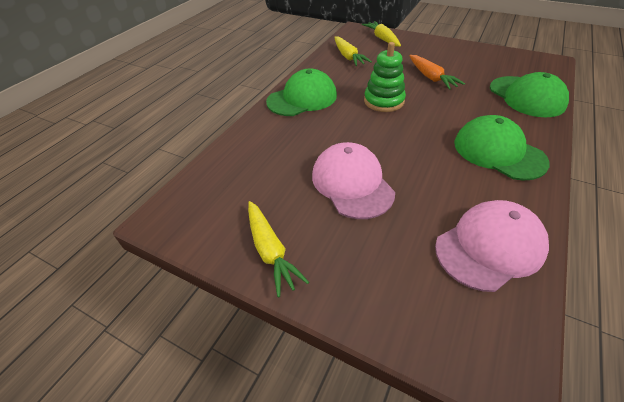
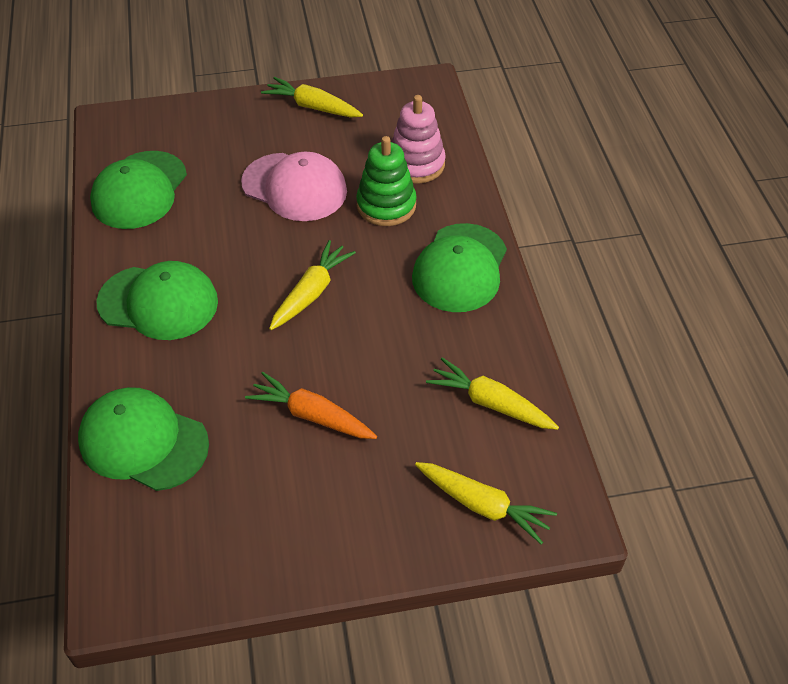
camera: 140 degrees right, 5 degrees up
green stacking toy [364,42,406,112] -> green stacking toy moved to [356,136,417,226]
pink cap [435,200,549,292] -> green cap [90,151,187,229]
none -> yellow carrot [269,240,356,330]
none -> pink stacking toy [391,95,446,184]

